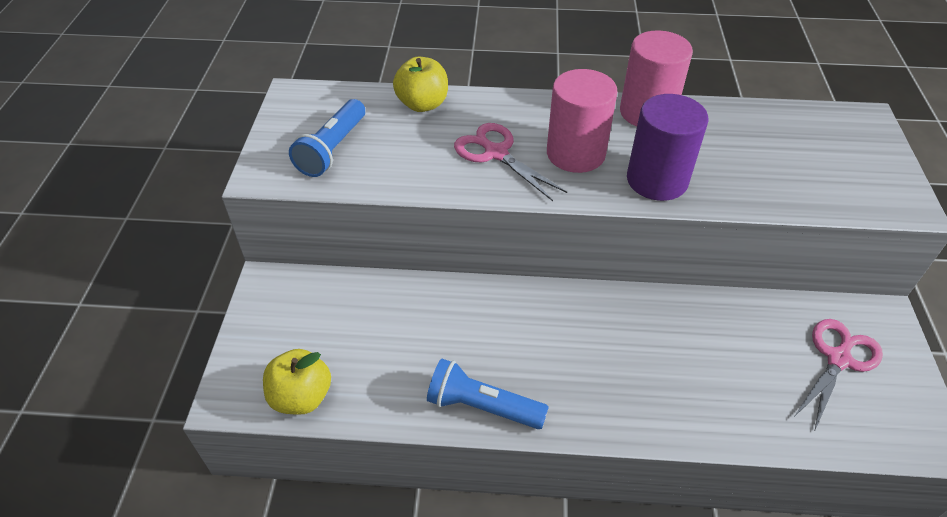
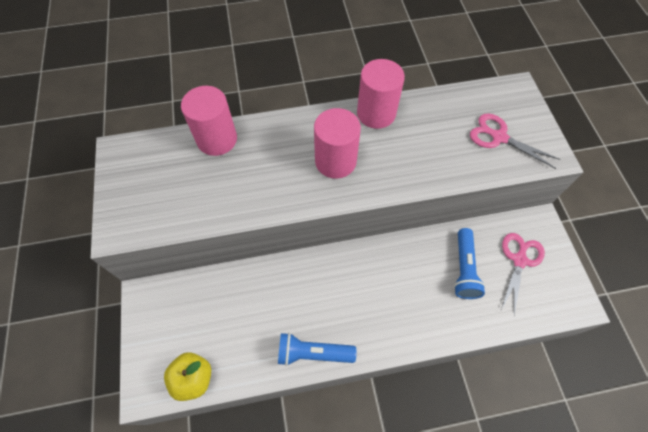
camera: 15 degrees left, 15 degrees up
blue flashlight [289,99,365,177] -> blue flashlight moved to [454,228,485,299]
yellow apple [393,56,448,112] -> pink cylinder [181,86,237,156]
pink scissors [454,123,567,201] -> pink scissors moved to [470,113,560,169]
purple cylinder [627,94,708,201] -> none

